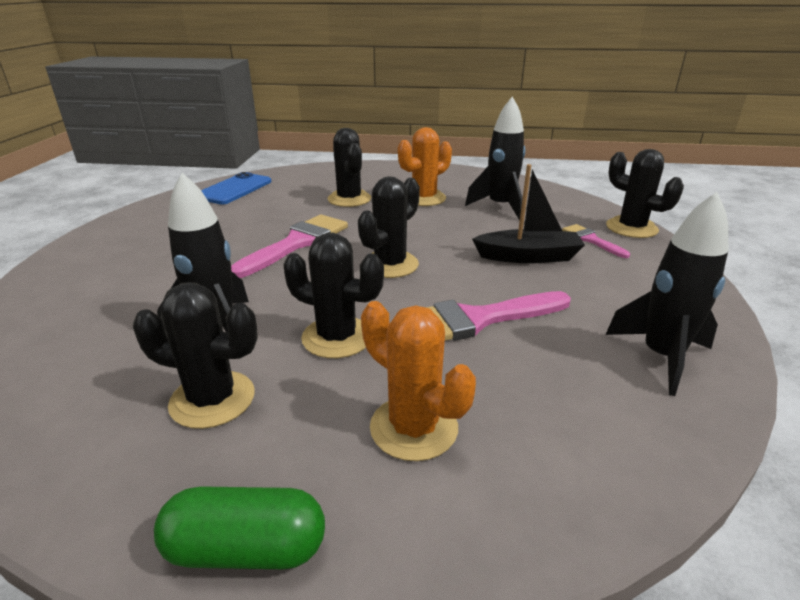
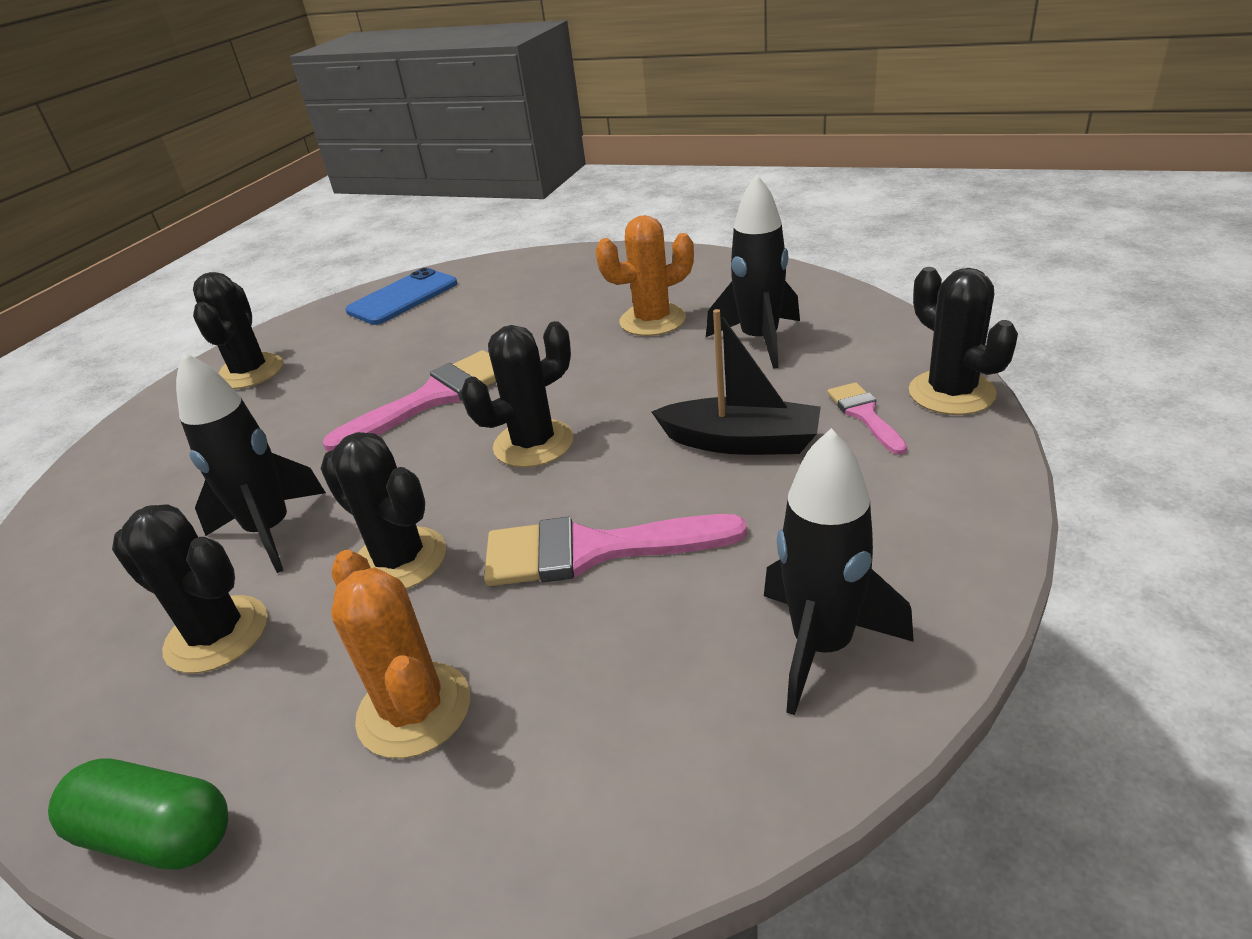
camera: 20 degrees right, 5 degrees up
black cactus [327,128,371,207] -> black cactus moved to [193,272,283,389]

